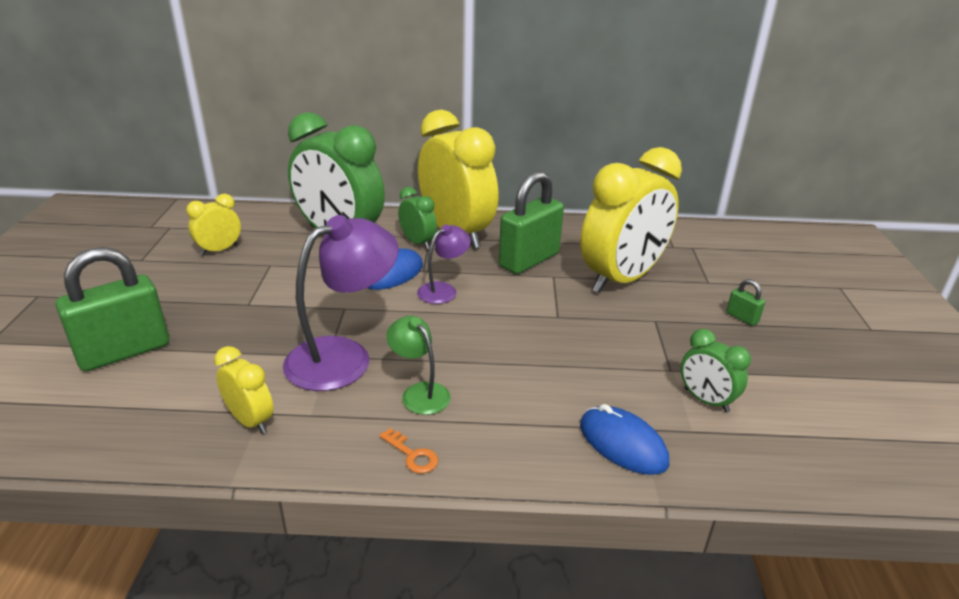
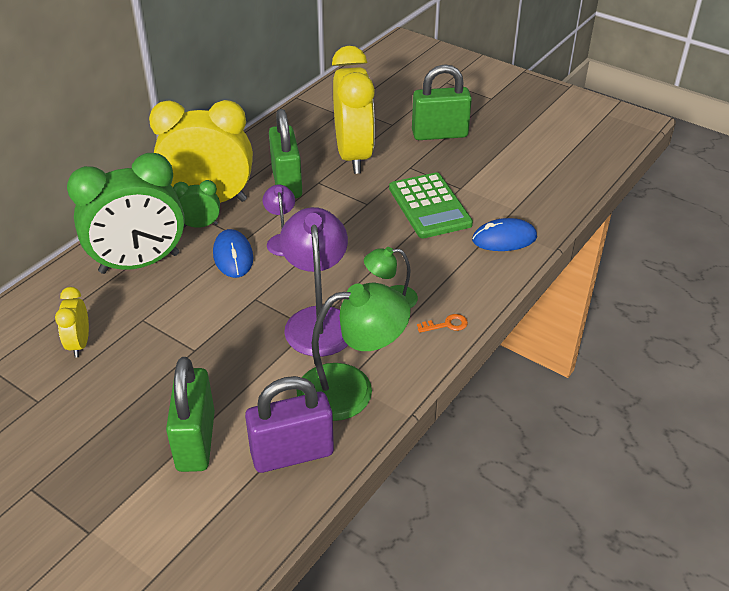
camera: 55 degrees left, 10 degrees up
yellow clock [214,346,273,434] -> green lamp [297,283,410,421]
green clock [681,329,751,413] -> none
green padlock [726,279,765,326] -> green padlock [412,64,472,140], size x2.37
none -> purple padlock [245,376,334,473]
none -> green calculator [389,172,473,238]

